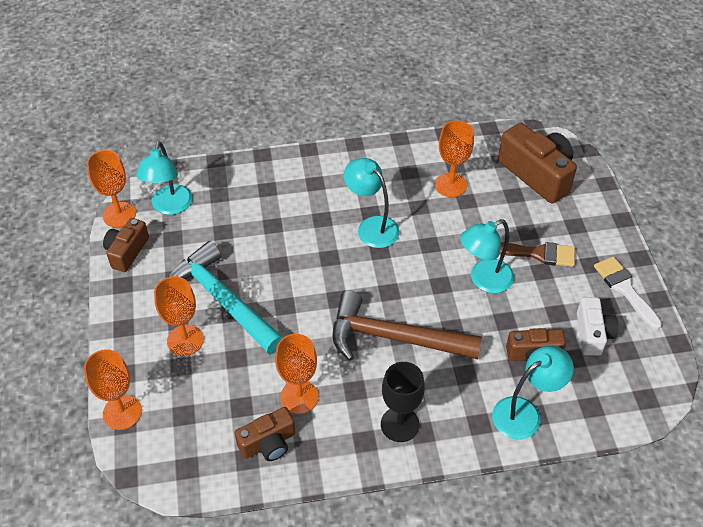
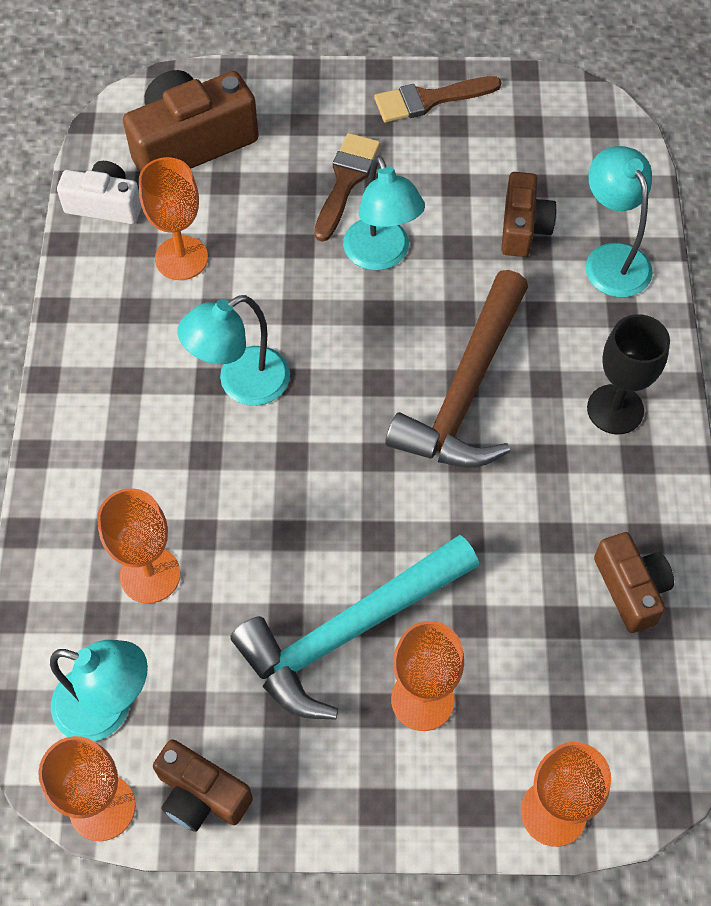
camera: 80 degrees left, 10 degrees up
orange goblet [275,334,318,414] -> orange goblet moved to [97,488,180,604]
white camera [577,297,618,356] -> white camera moved to [57,161,142,224]
white brush [594,256,662,330] -> brown brush [374,76,502,122]

